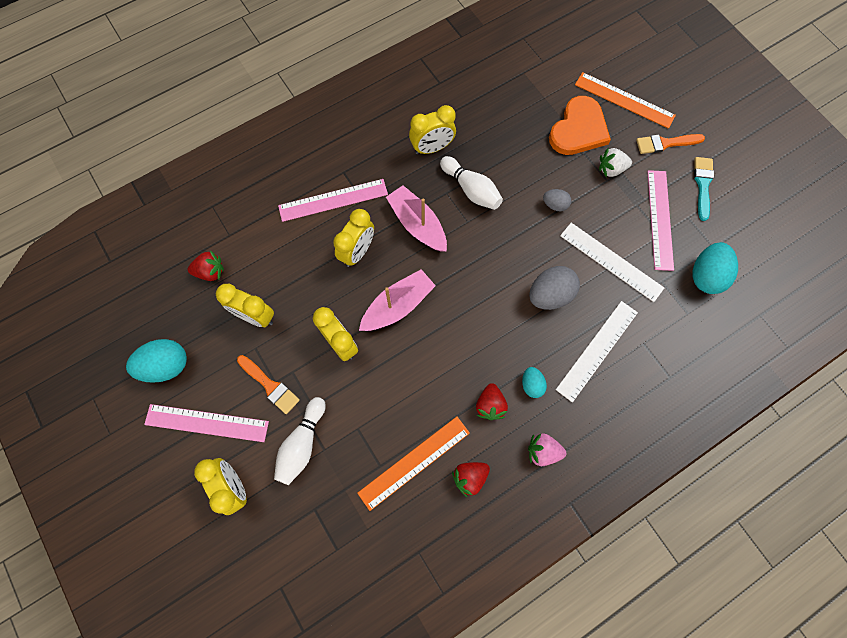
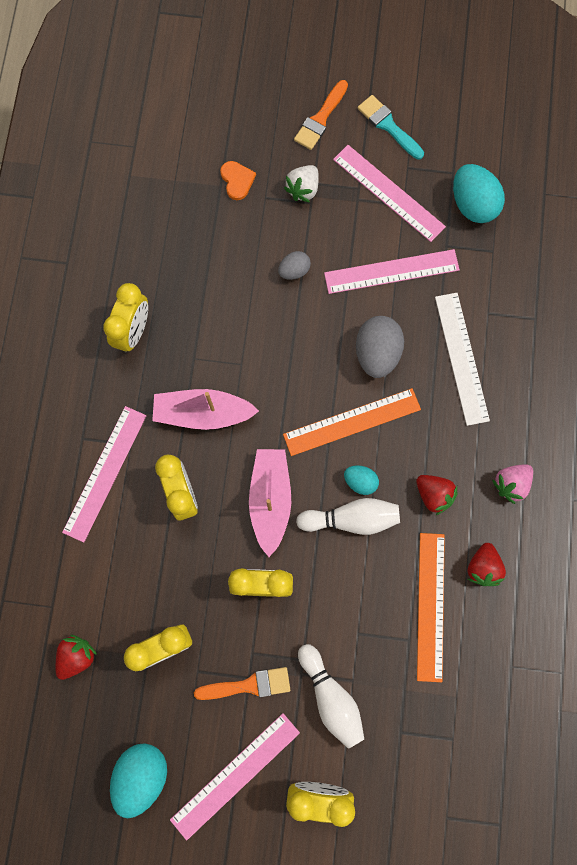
camera: 50 degrees left, 5 degrees up
white bowling pin [440,156,503,210] -> white bowling pin moved to [296,498,400,535]
turquoise egg [522,367,547,398] -> turquoise egg moved to [344,465,379,495]
orange heart [549,96,611,155] -> orange heart [220,161,256,200], size x0.48
white ruler [560,223,664,302] -> pink ruler [324,249,460,294]
orange ruler [575,72,676,129] -> orange ruler moved to [283,388,421,456]

